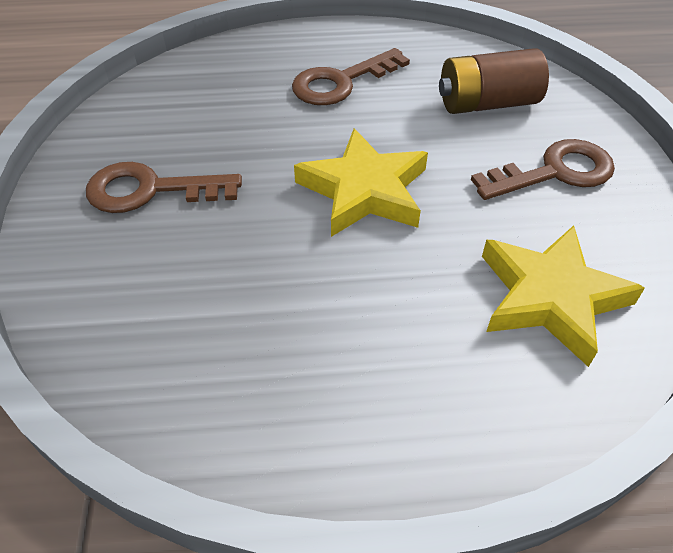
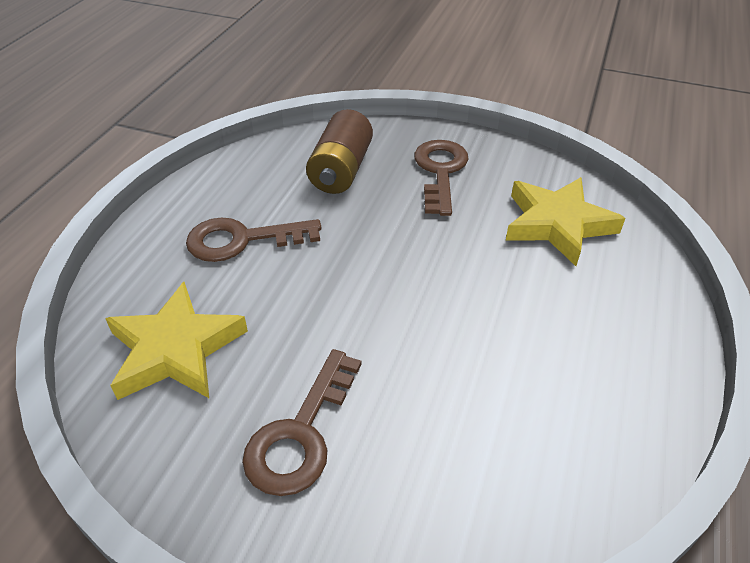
camera: 65 degrees left, 5 degrees down
brown key [292,48,410,105] -> brown key turned 90 degrees clockwise [186,217,321,262]
yellow star [294,129,428,237] -> yellow star moved to [105,282,248,400]

